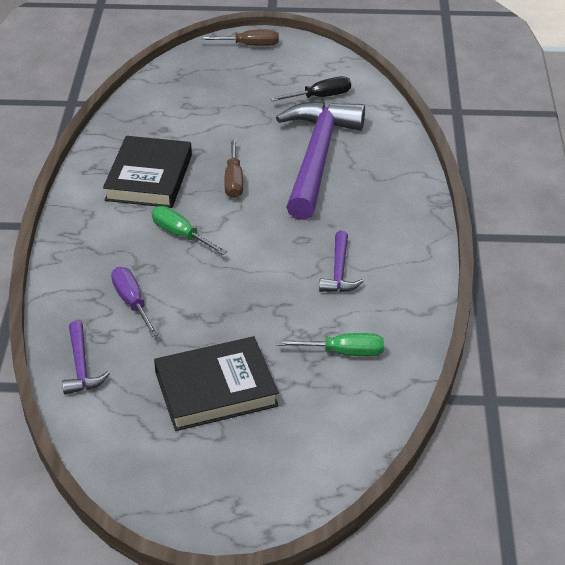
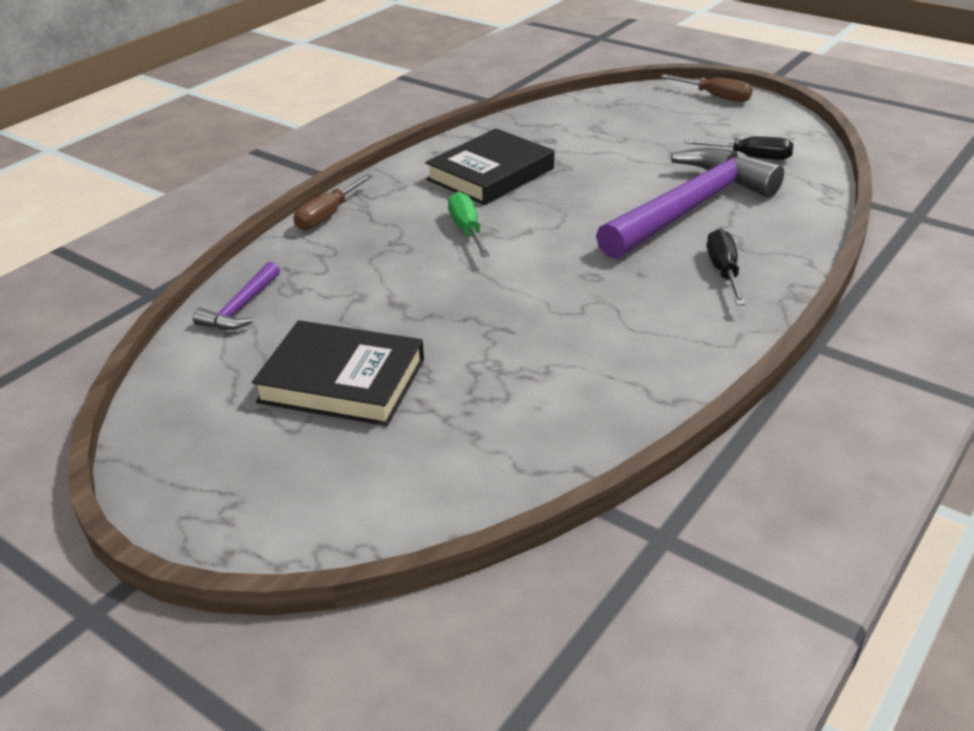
camera: 35 degrees right, 5 degrees down
purple screwdriver [111,267,158,337] -> none
brown screwdriver [224,138,243,198] -> brown screwdriver moved to [294,174,373,230]
green screwdriver [276,333,384,356] -> none
purple hammer [319,231,364,292] -> none
none -> black screwdriver [707,229,746,305]

